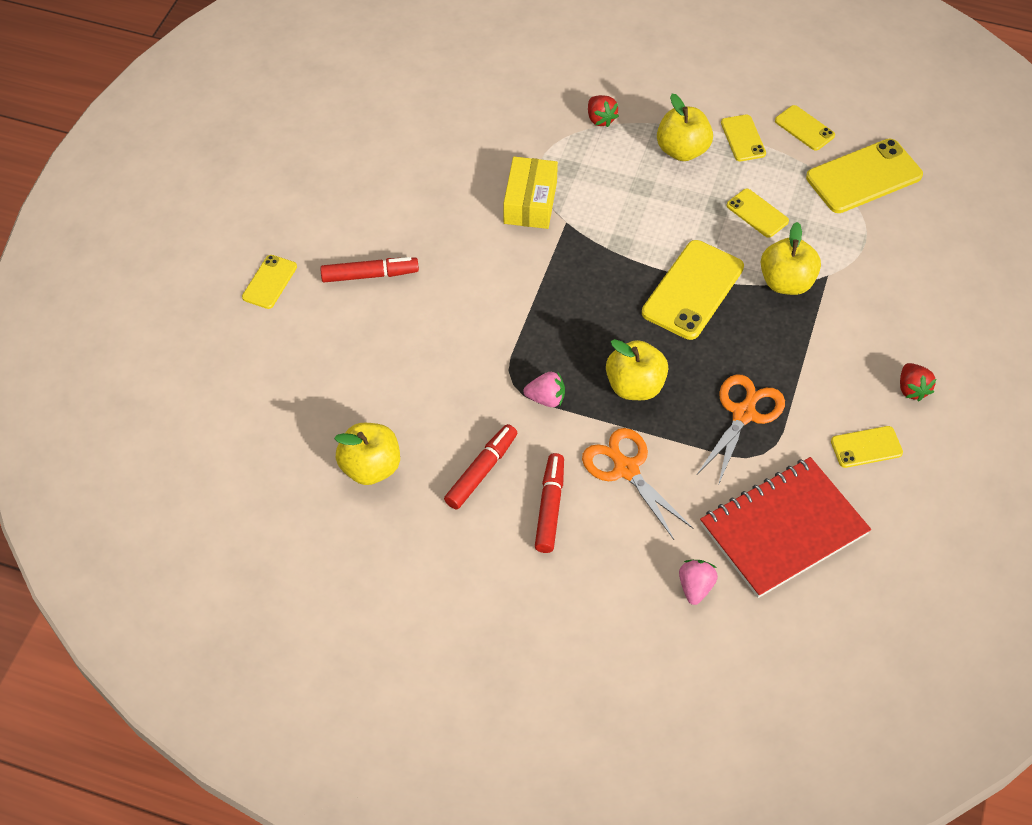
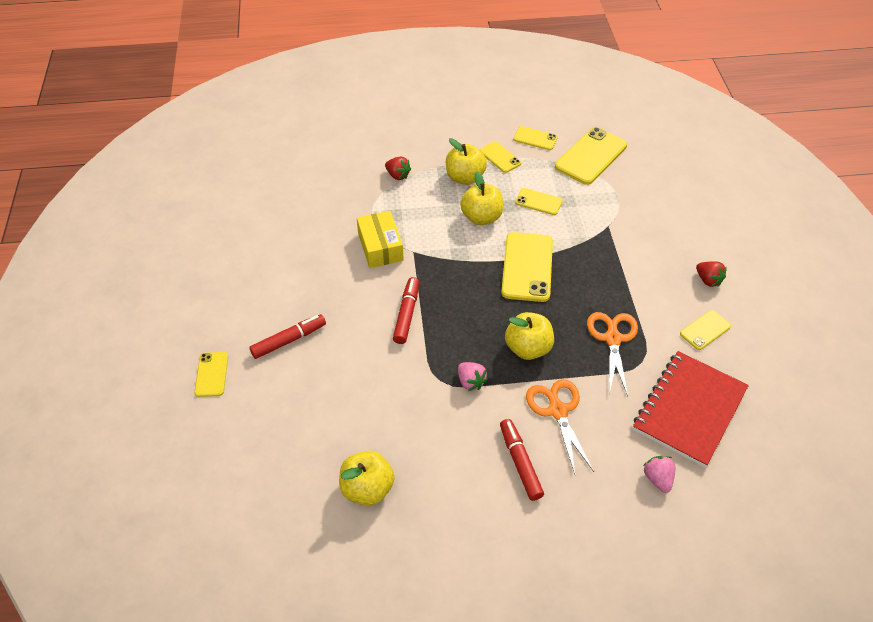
camera: 25 degrees left, 5 degrees down
red marker [444,424,517,510] -> red marker moved to [393,277,419,344]
pink strawberry [523,371,565,407] -> pink strawberry turned 75 degrees clockwise [458,362,488,391]
orange scissors [582,428,693,540] -> orange scissors turned 45 degrees clockwise [526,379,594,474]
yellow apple [761,222,821,295] -> yellow apple moved to [460,172,503,225]

